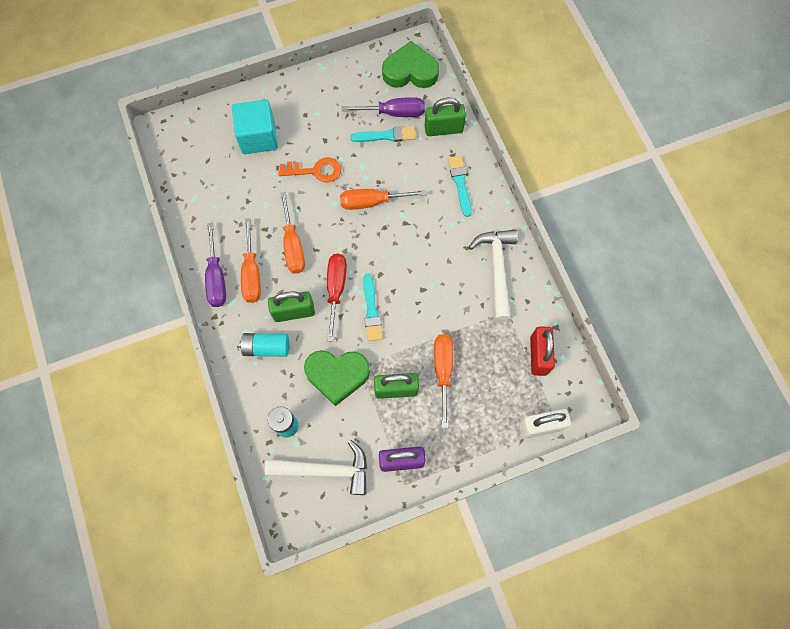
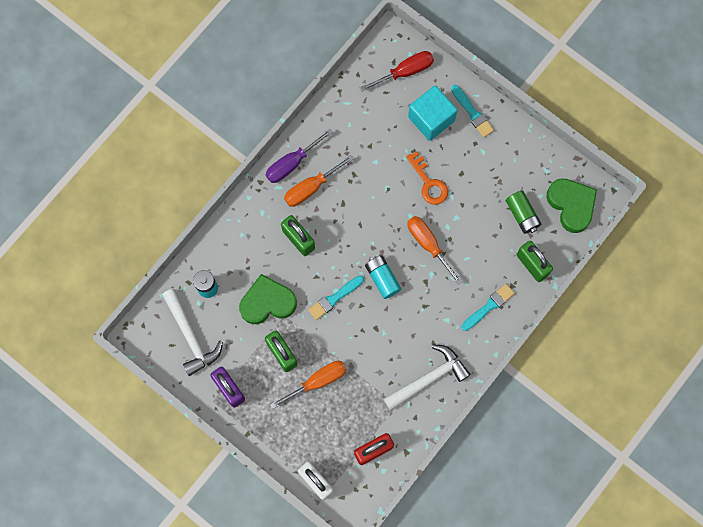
camera: 60 degrees right, 5 degrees up
turquoise battery [239,333,289,357] -> turquoise battery moved to [365,255,401,299]
orange screwdriver [280,192,305,274] -> none
green heart [304,350,370,406] -> green heart turned 105 degrees clockwise [239,274,297,324]
red screwdriver [327,254,347,342] -> red screwdriver moved to [360,51,434,92]
purple screwdriver [342,97,425,117] -> green battery [506,191,541,234]
turquoise brush [350,126,416,142] -> turquoise brush moved to [451,85,494,138]

